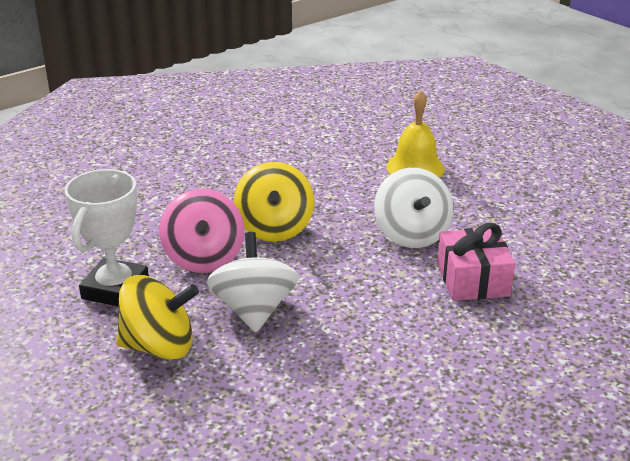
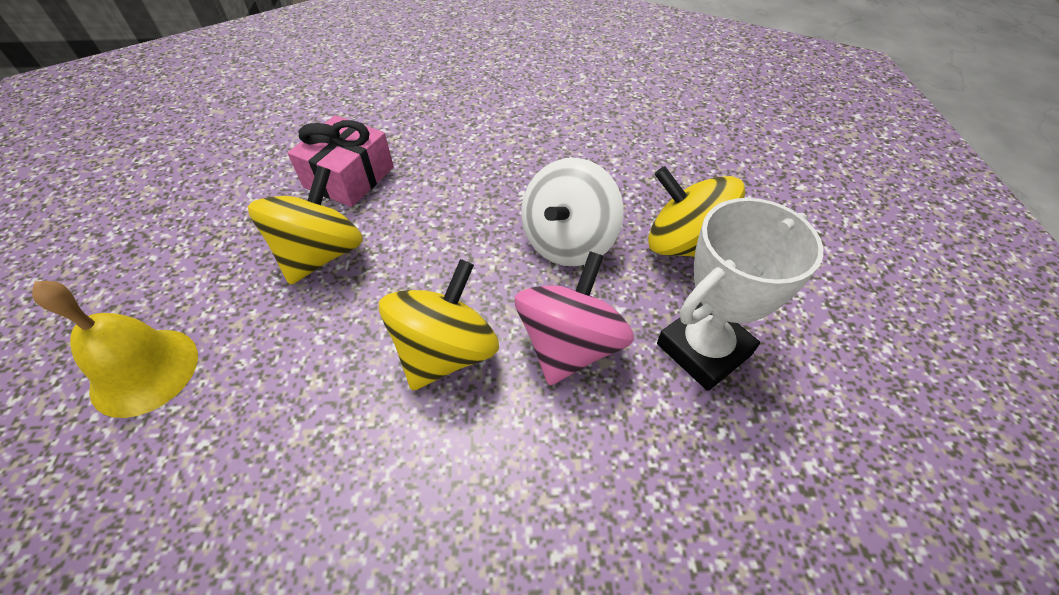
camera: 145 degrees left, 20 degrees up
white spinning top [374,168,453,248] -> yellow spinning top [248,166,363,285]

